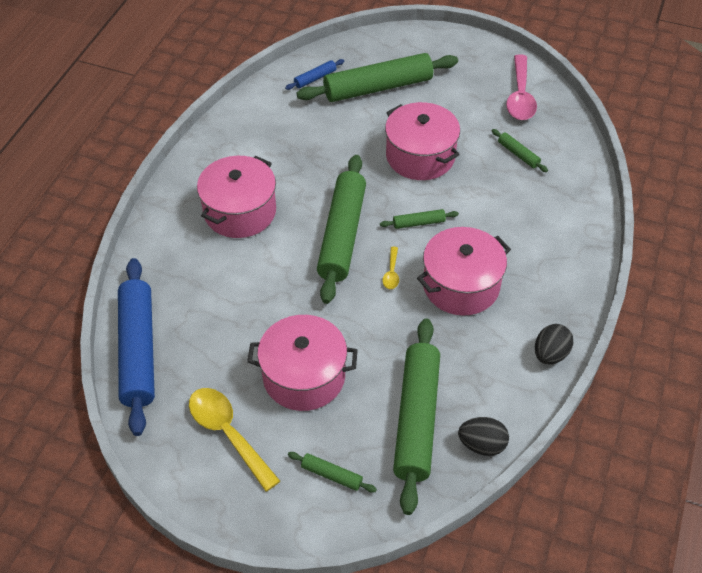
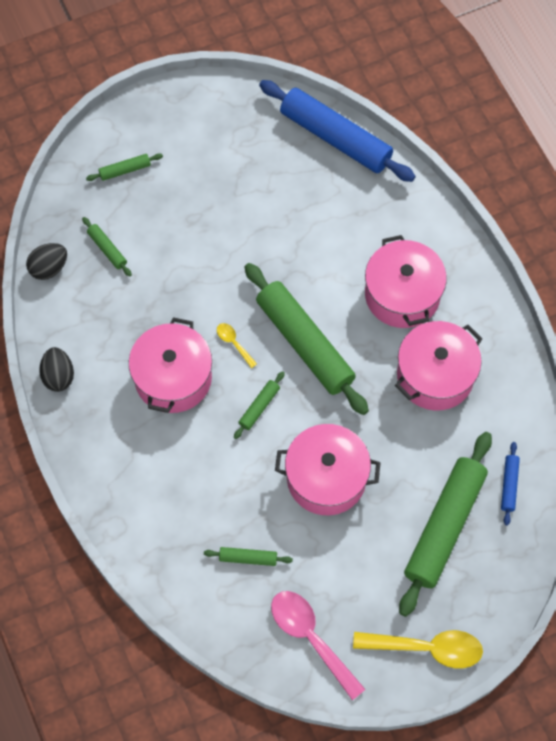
camera: 135 degrees right, 15 degrees up
yellow spoon [189,388,280,492] -> yellow spoon moved to [353,630,483,669]
pink pot [247,315,358,411] -> pink pot moved to [395,321,482,411]
green rolling pin [393,318,440,515] -> green rolling pin [82,217,132,277], size x0.42

